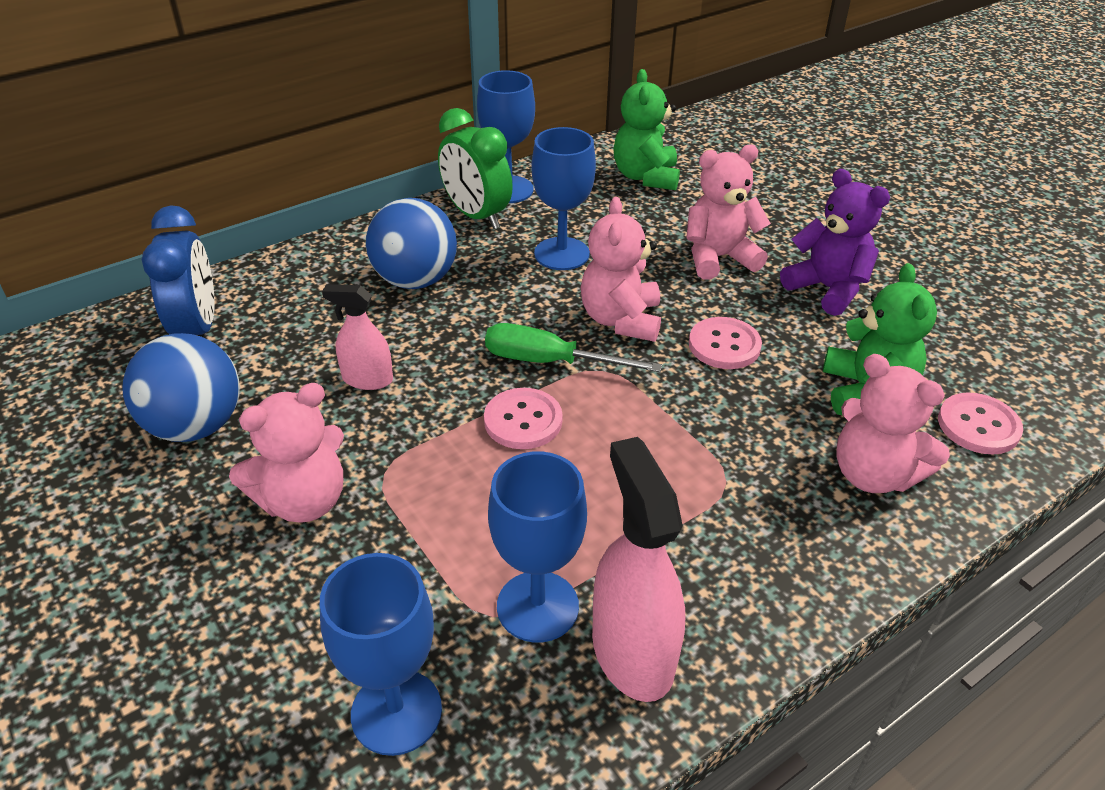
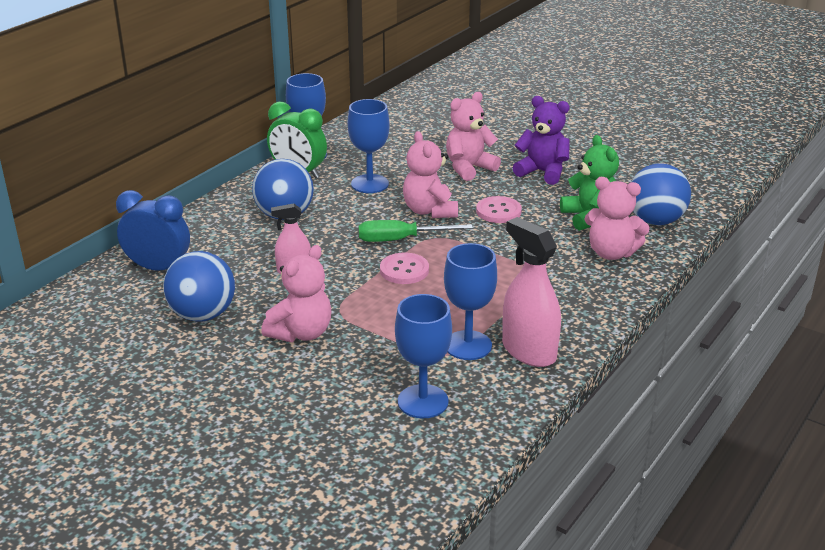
camera: 20 degrees left, 10 degrees down
blue clock [142,205,215,335] -> blue clock turned 45 degrees counterclockwise [116,190,190,271]
green teddy bear [613,69,680,190] -> none
pink button [938,393,1023,454] -> blue ball [631,163,691,225]

